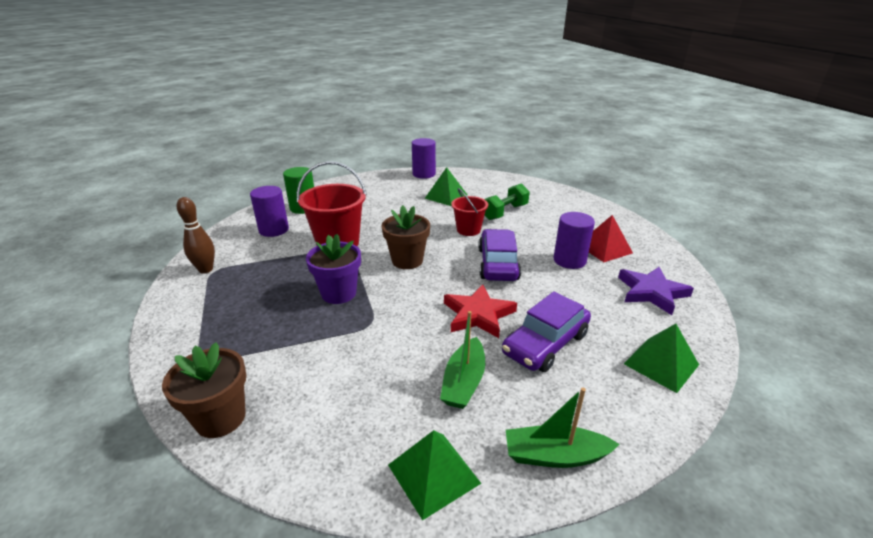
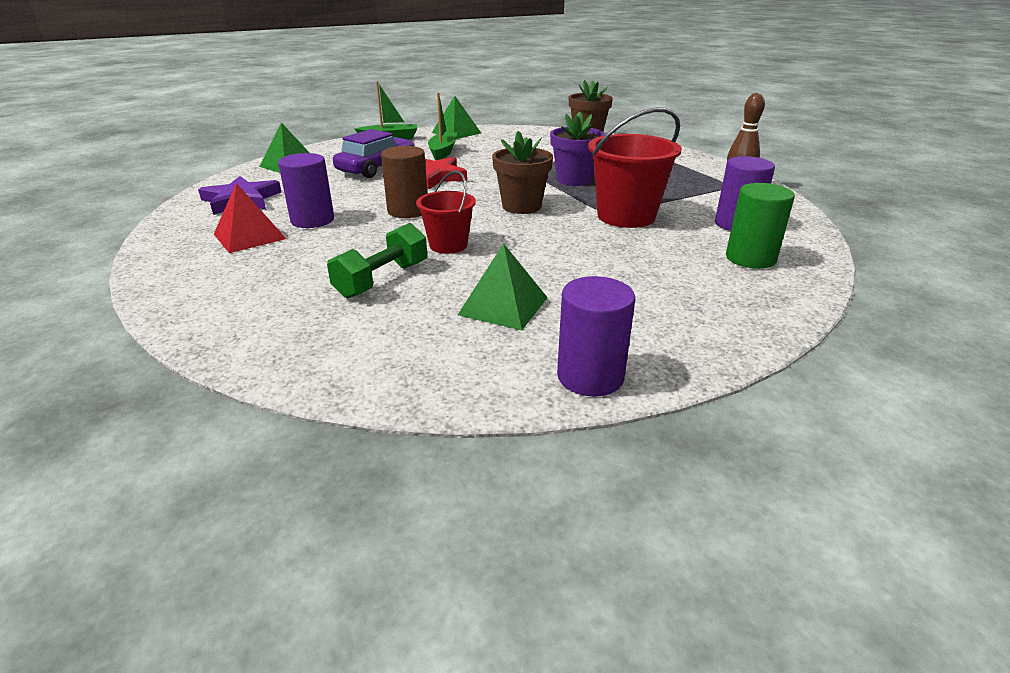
camera: 170 degrees right, 0 degrees up
purple car [478,229,521,281] -> brown cylinder [381,146,428,218]

